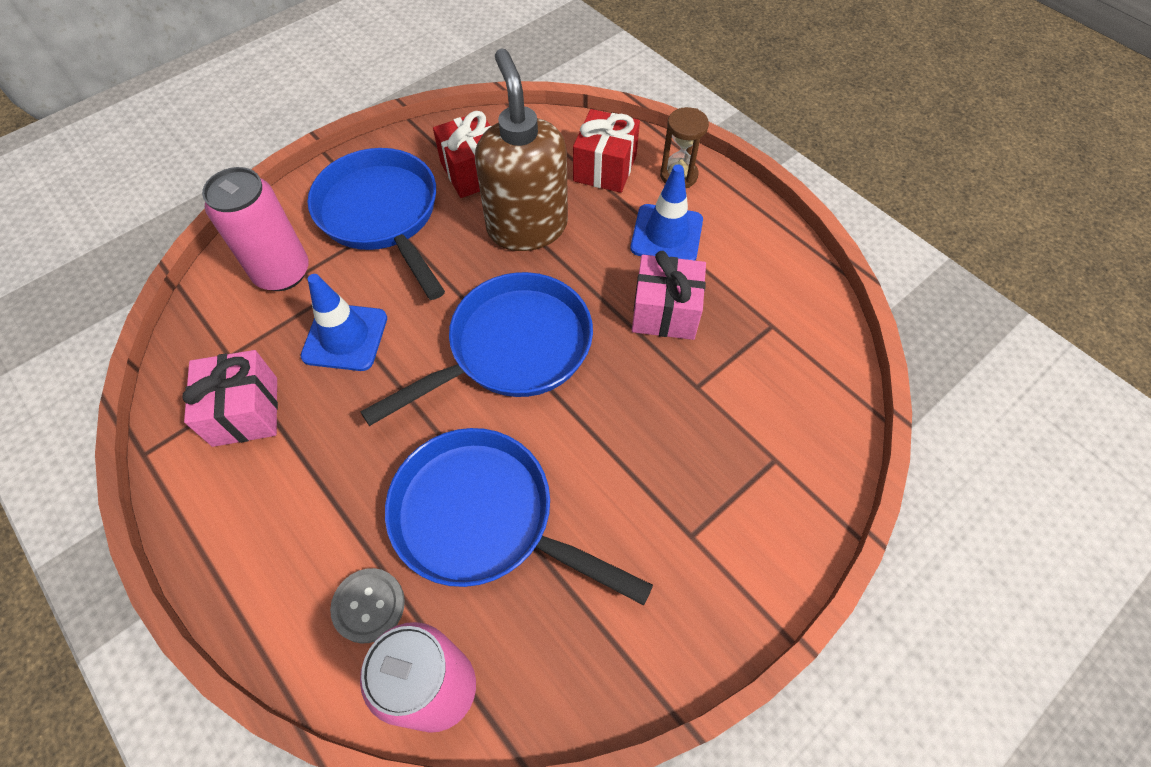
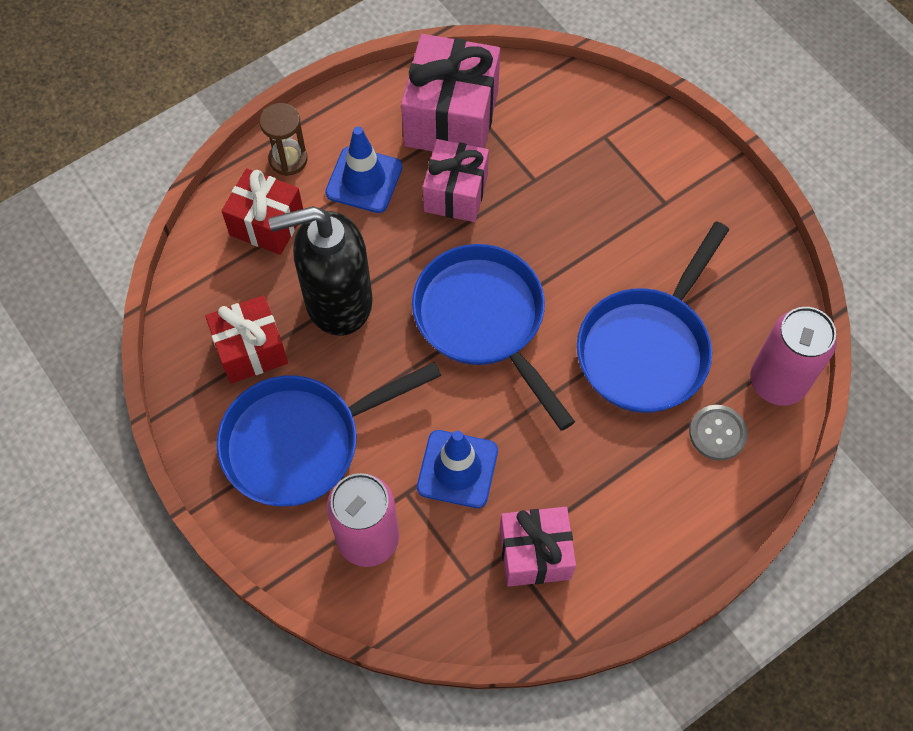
camera: 85 degrees left, 5 degrees up
brown soap dispenser [475,49,568,251] -> black soap dispenser [268,206,373,336]
none -> pink gift [401,34,500,151]

